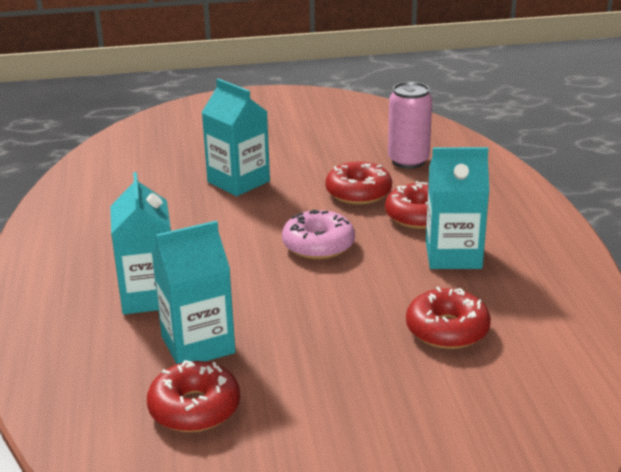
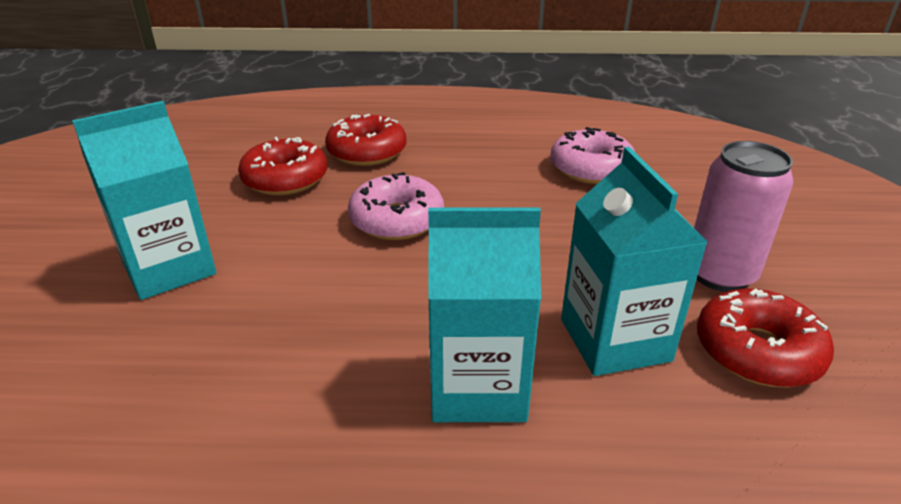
camera: 80 degrees left, 5 degrees up
pink can [388,82,432,169] -> pink can moved to [694,141,793,292]
red donut [406,287,491,349] -> pink donut [550,127,635,184]
turquoise carton [426,147,489,269] -> none

